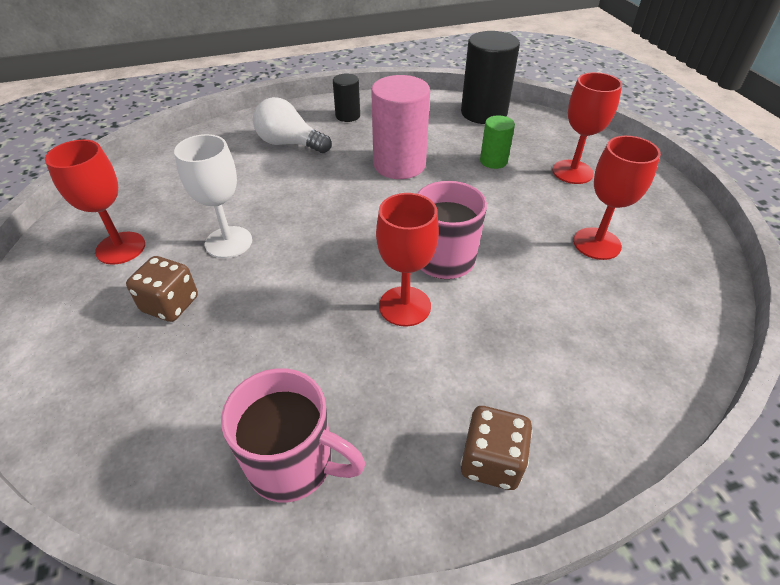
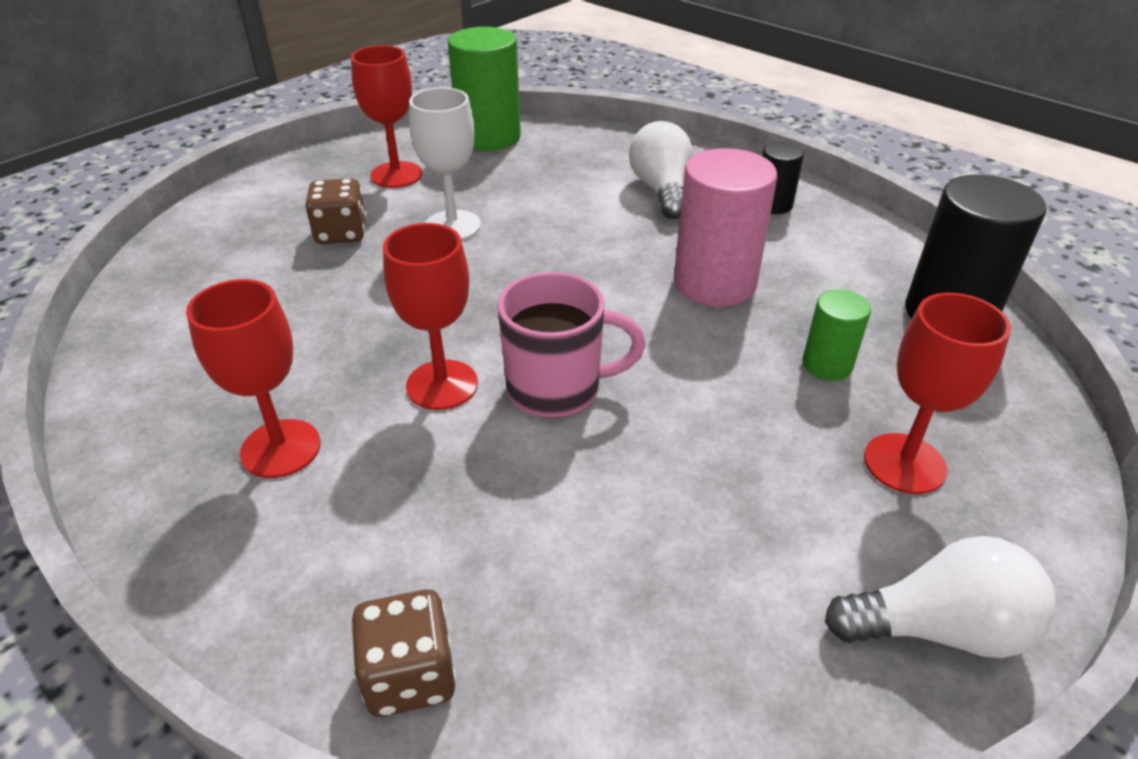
camera: 60 degrees right, 5 degrees down
pink mug [221,368,365,503] -> none
brown dice [461,406,533,490] -> brown dice moved to [351,589,456,717]
red goblet [573,136,661,260] -> red goblet moved to [186,279,321,478]
none -> green cylinder [448,27,521,151]
none -> white light bulb [825,536,1056,658]

